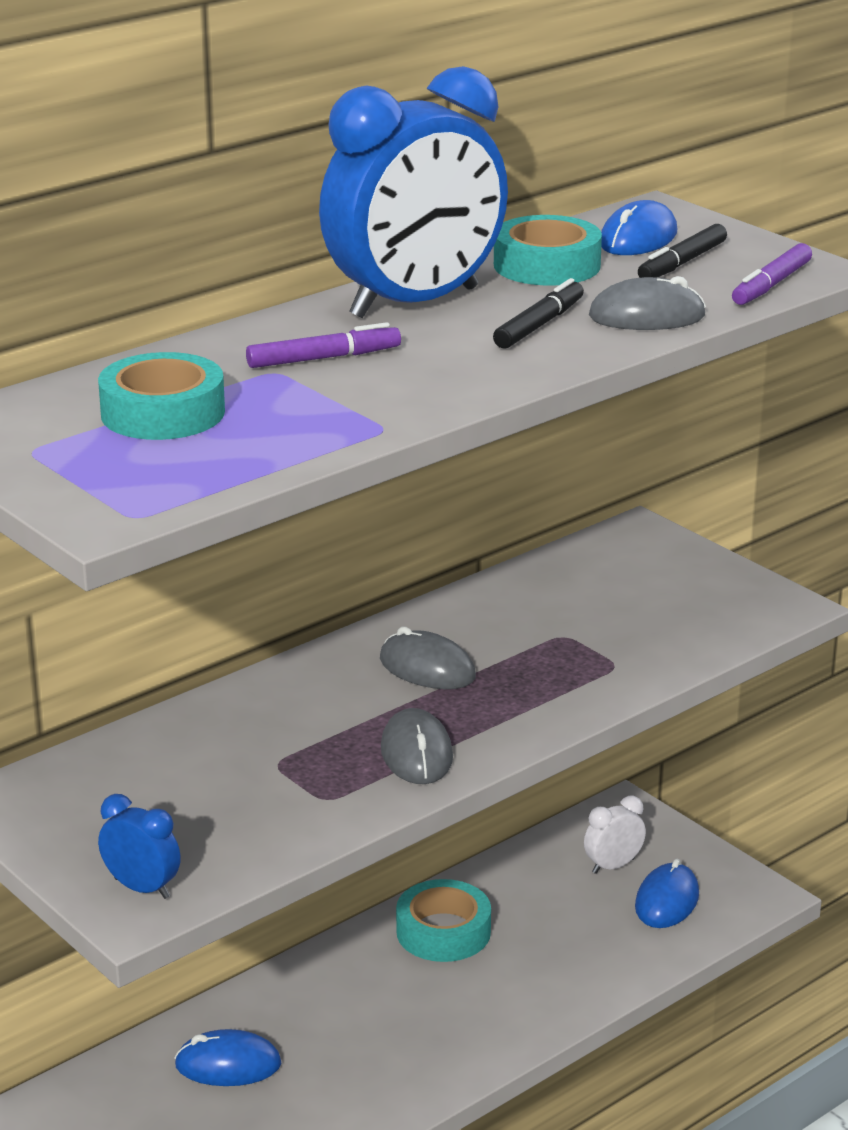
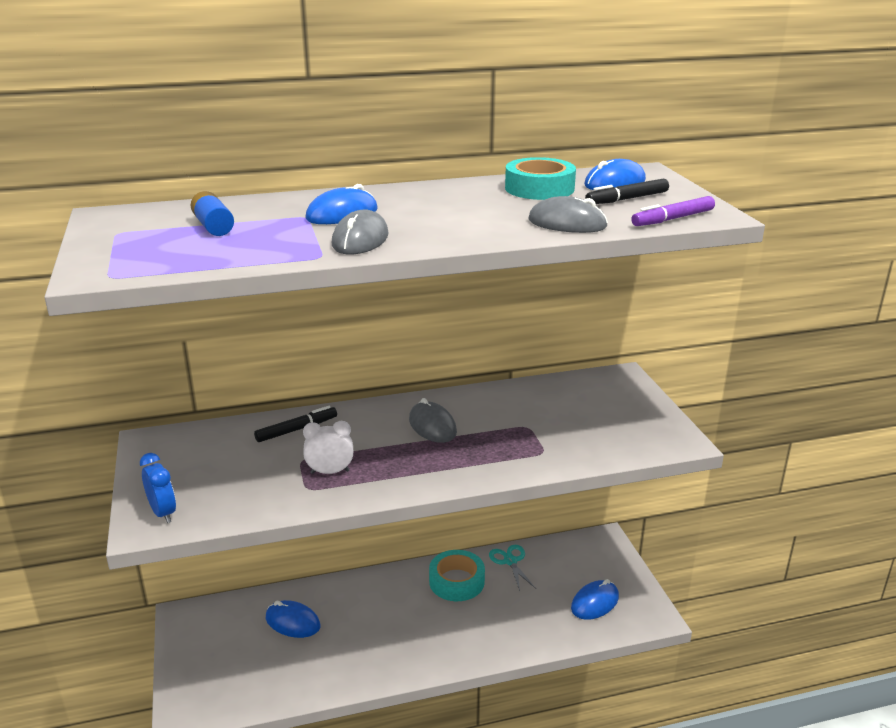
camera: 25 degrees right, 0 degrees up
turquoise tape [98,352,225,440] -> blue battery [191,191,234,236]
purple marker [246,322,401,368] -> blue mouse [305,184,378,224]
blue clock [319,66,508,318] -> none
grey mouse [381,708,453,784] -> grey mouse moved to [331,209,389,255]
black marker [493,278,584,348] -> black marker moved to [254,406,337,442]
white clock [584,796,646,874] -> white clock moved to [303,421,353,474]
none -> turquoise scissors [489,545,536,591]

